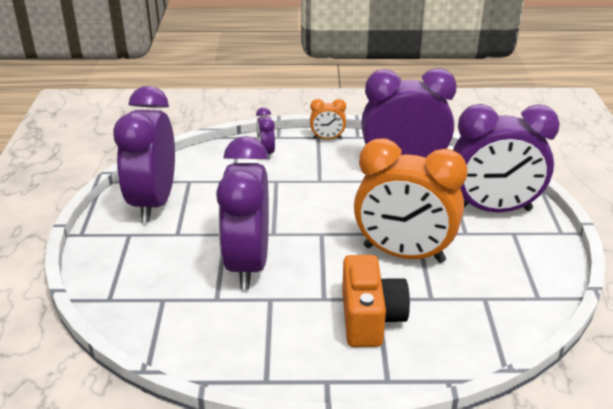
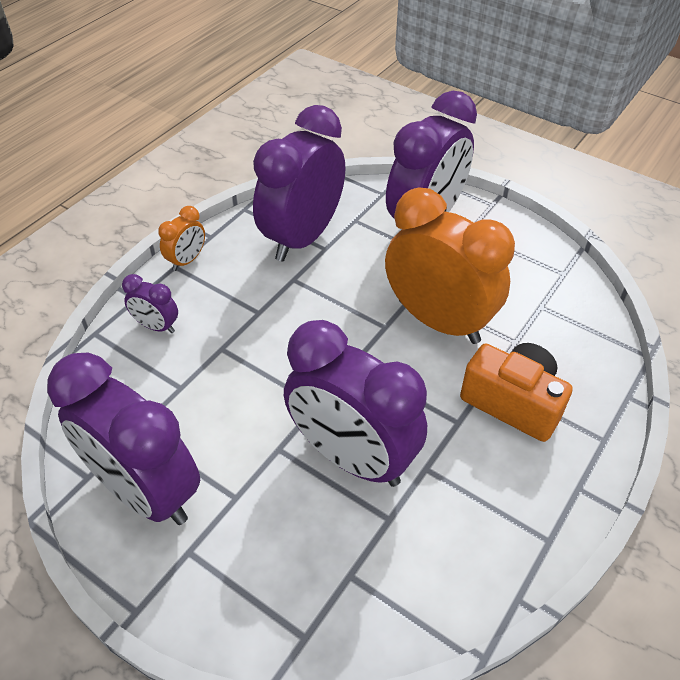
camera: 55 degrees left, 15 degrees up
orange clock [354,139,467,263] -> orange clock turned 105 degrees counterclockwise [385,188,515,344]

